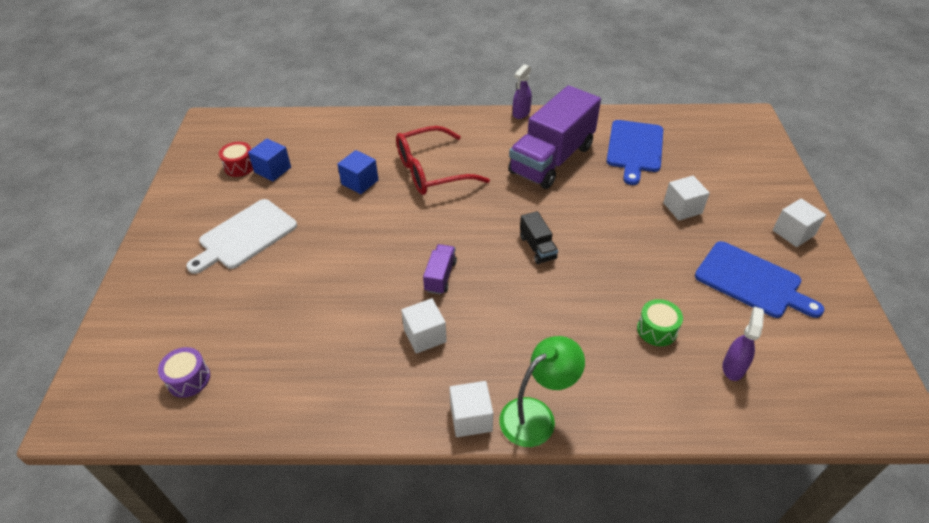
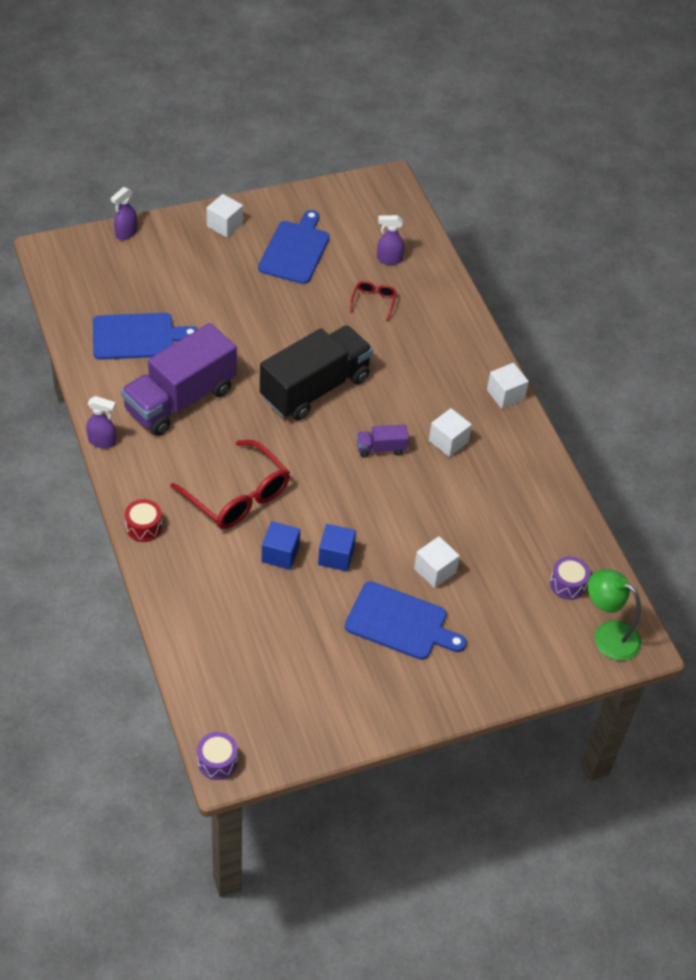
camera: 115 degrees left, 5 degrees up
white cutting board [186,199,297,274] -> blue cutting board [345,581,467,660]
red drum [219,142,253,177] -> red drum moved to [125,499,162,542]
blue cube [248,139,291,181] -> blue cube moved to [318,524,356,571]
green lamp [499,336,585,447] -> green lamp moved to [588,569,642,661]
purple truck [508,85,601,189] -> purple truck turned 120 degrees clockwise [121,323,237,436]
black truck [520,211,558,264] -> black truck [260,325,373,420], size x2.34
green drum [637,299,683,346] -> red glasses [350,281,397,321]
white cube [663,176,710,220] -> white cube moved to [414,536,460,588]
none -> purple spray bottle [111,187,137,240]
none -> purple drum [197,732,238,780]

